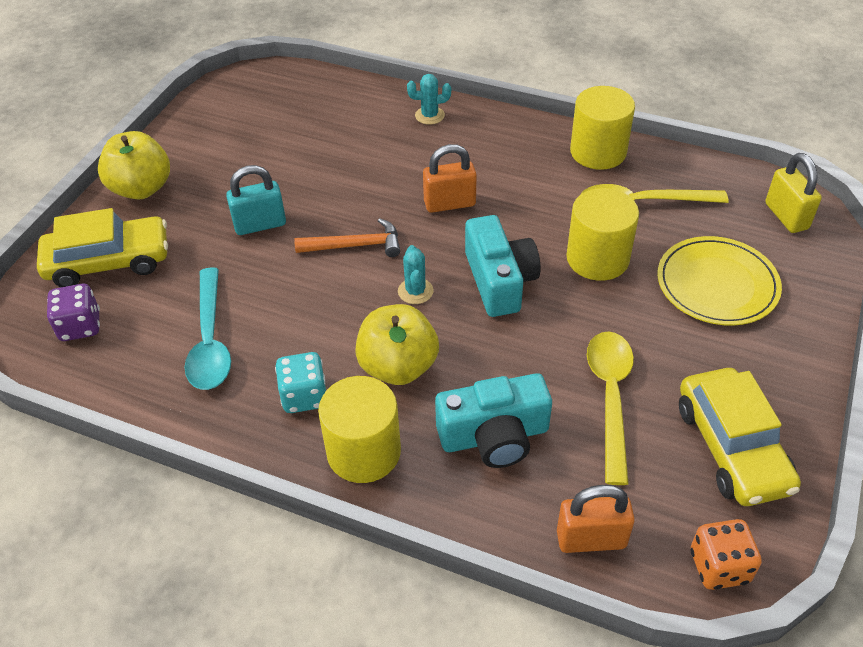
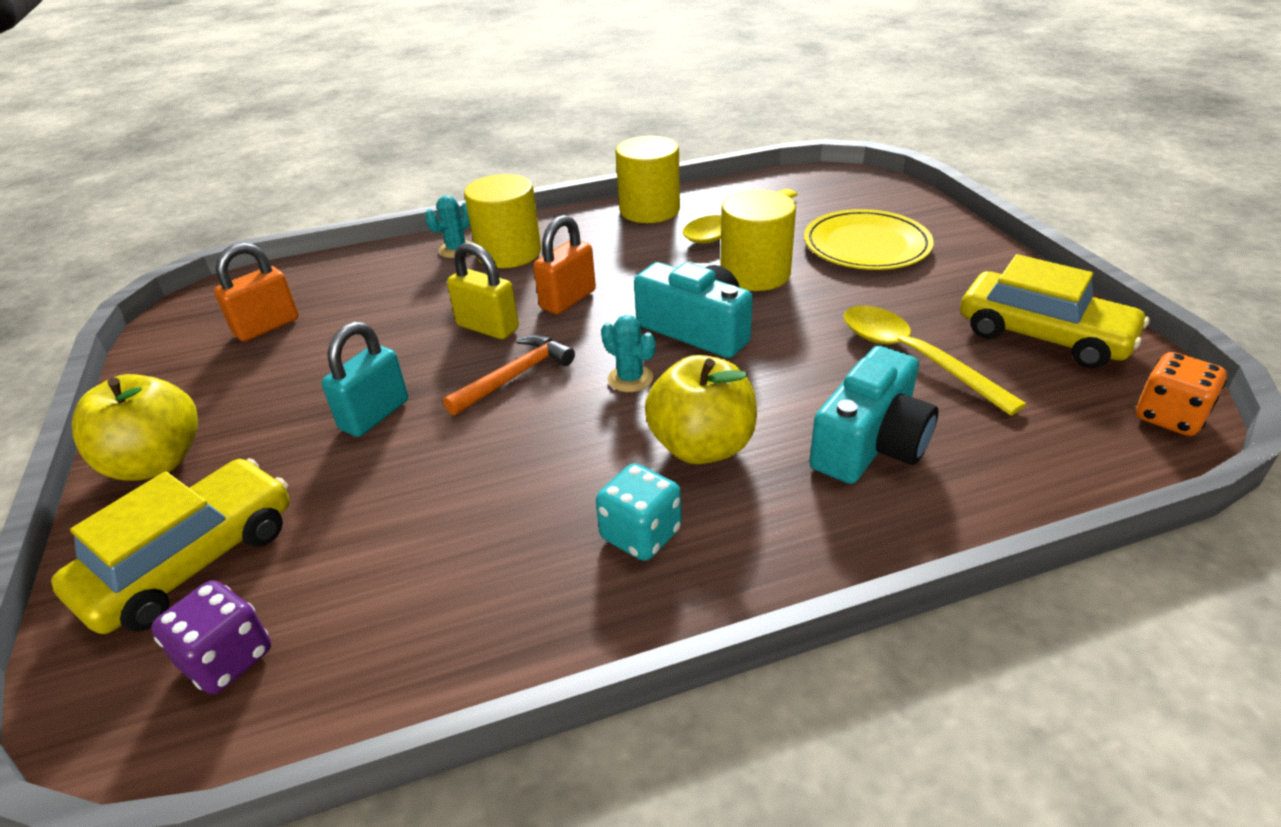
camera: 40 degrees left, 10 degrees down
turquoise spoon [184,267,231,390] -> none
yellow cylinder [318,376,401,483] -> yellow cylinder moved to [464,174,541,268]
orange padlock [557,485,635,553] -> orange padlock moved to [214,242,299,341]
yellow padlock [765,153,822,233] -> yellow padlock moved to [447,242,519,339]

